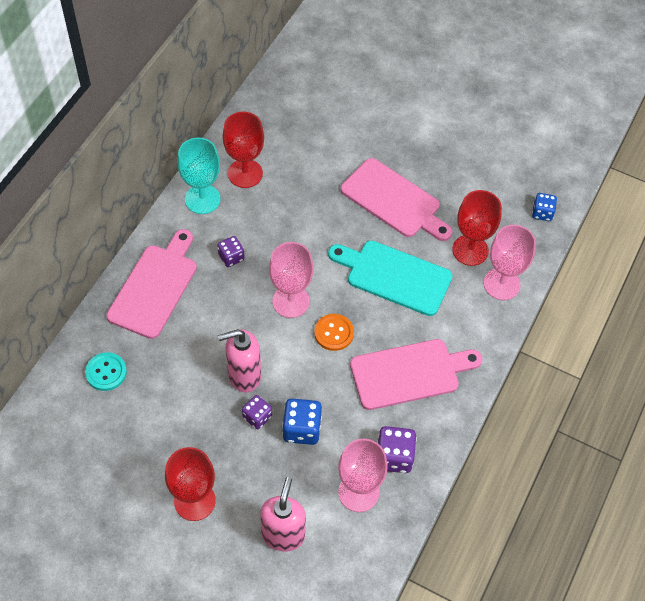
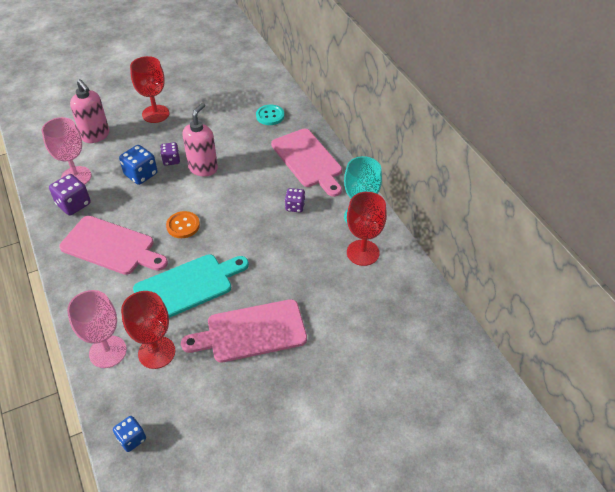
camera: 130 degrees right, 10 degrees down
pink goblet [269,242,314,318] -> none
pink cutting board [350,339,483,410] -> pink cutting board turned 90 degrees counterclockwise [59,216,168,275]

